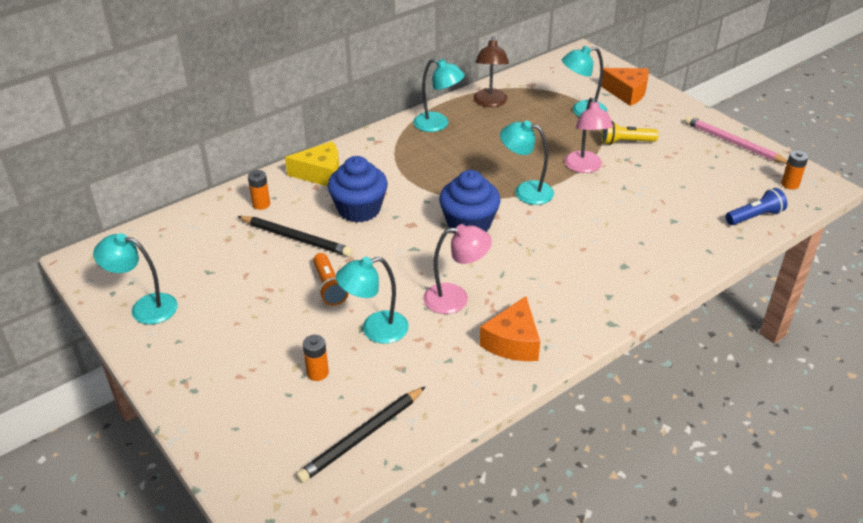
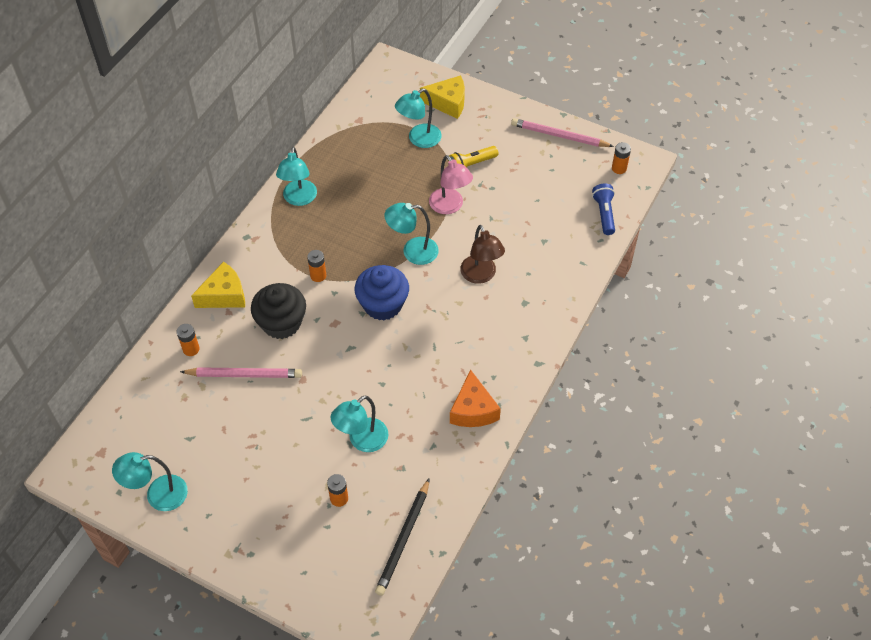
camera: 25 degrees left, 15 degrees up
black pencil [237,216,352,257] -> pink pencil [180,367,302,378]
orange flashlight [313,253,349,305] -> none
blue cupcake [328,156,388,223] -> black cupcake [251,283,306,339]
turquoise lamp [413,59,465,132] -> turquoise lamp turned 90 degrees clockwise [276,146,317,206]
pink lamp [423,224,492,314] -> none
brown lamp [474,36,509,107] -> brown lamp moved to [460,225,505,284]
orange cheese [601,68,649,106] -> yellow cheese [420,75,465,119]
blue flashlight [726,188,787,225] -> blue flashlight turned 45 degrees counterclockwise [592,184,615,235]
none -> orange battery [307,250,326,282]

